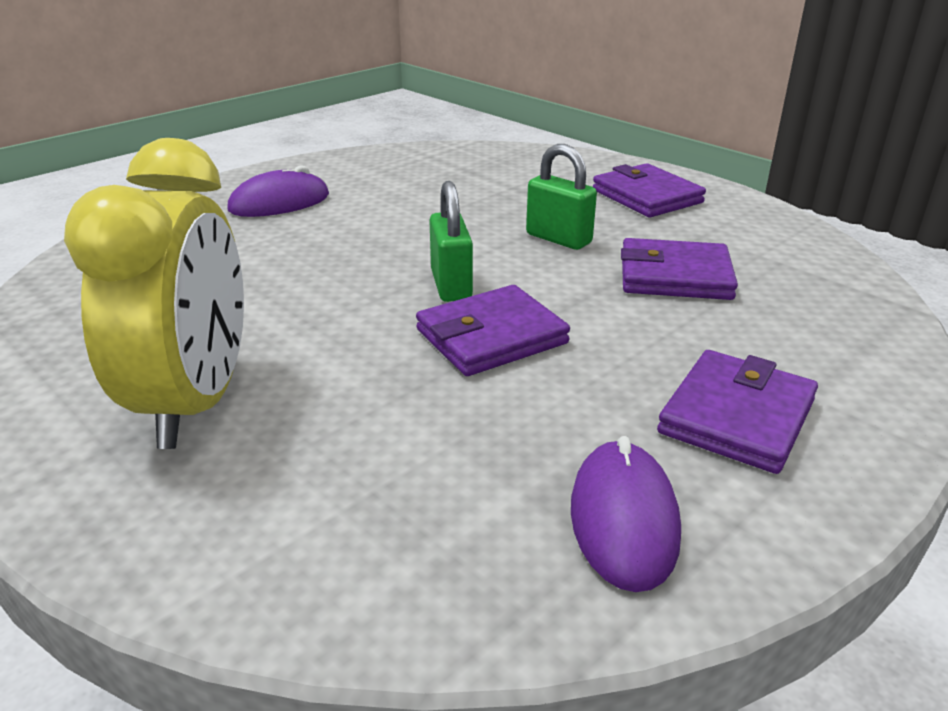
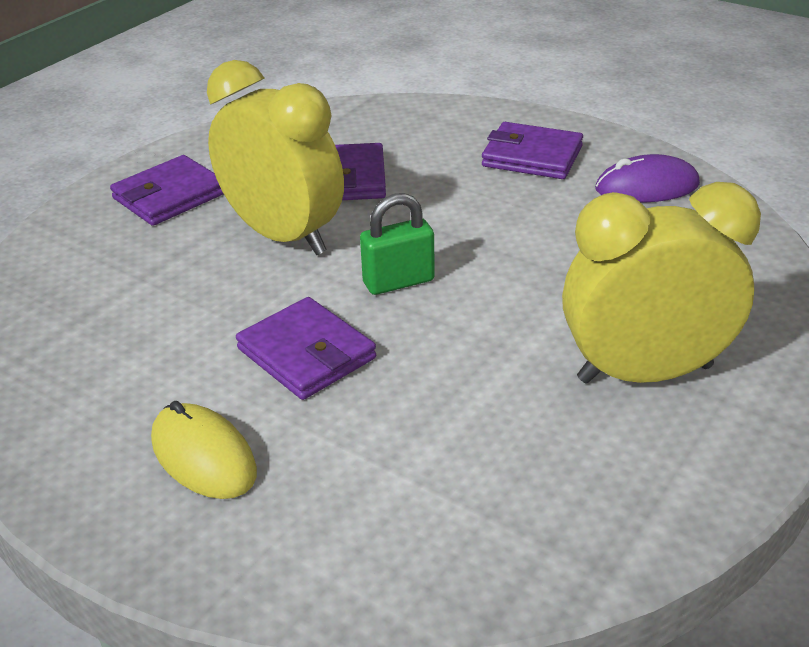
camera: 100 degrees left, 5 degrees up
purple mouse [227,165,329,217] -> yellow mouse [151,401,257,499]
purple wallet [416,285,570,376] -> purple wallet moved to [236,297,376,400]
green padlock [526,144,597,250] -> yellow clock [207,60,344,255]

